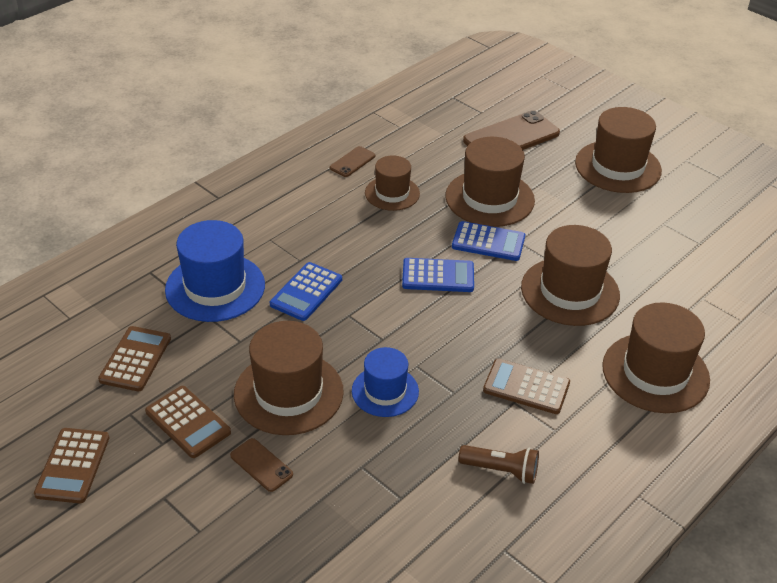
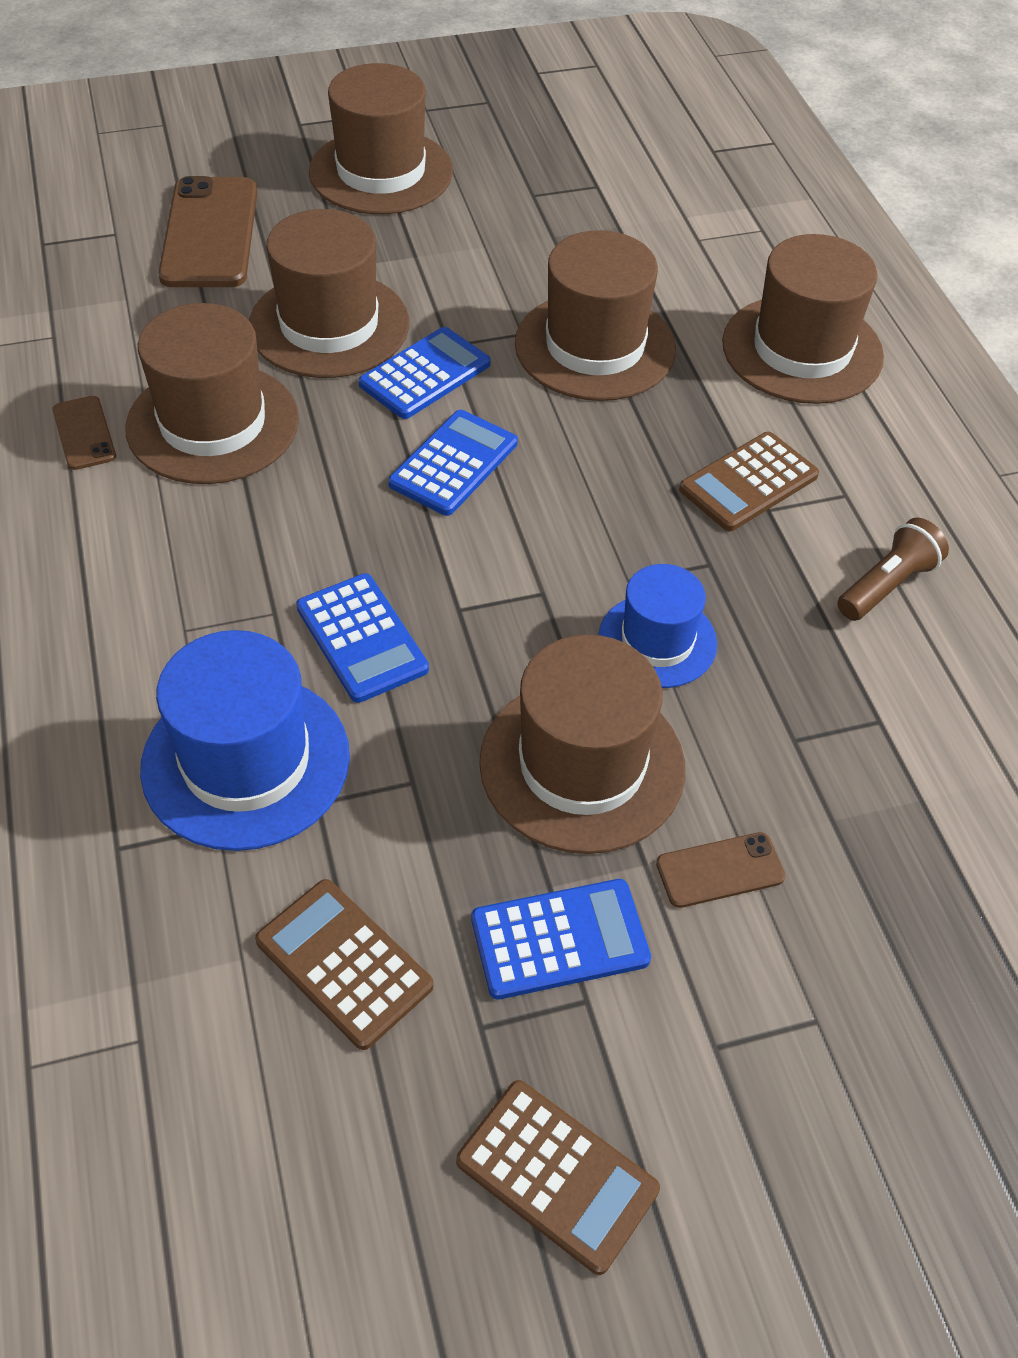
camera: 60 degrees left, 10 degrees up
brown calculator [145,386,231,458] -> blue calculator [471,879,651,1000]
brown hat [365,155,420,211] -> brown hat [125,303,299,484], size x1.62

